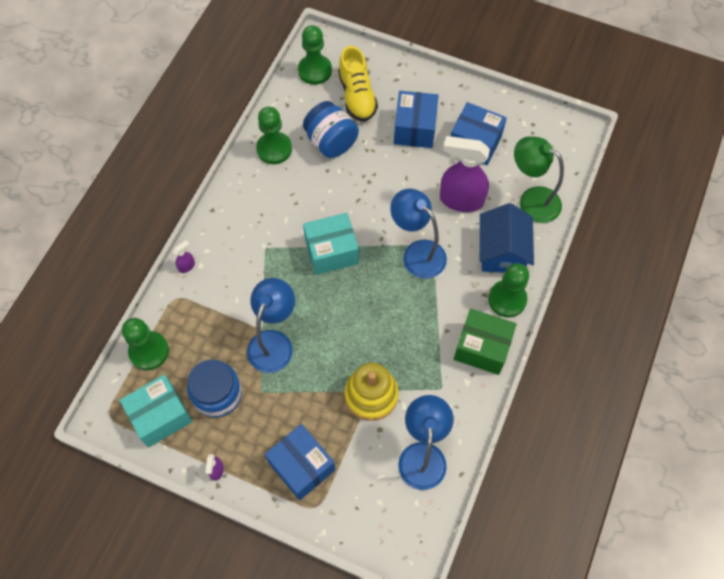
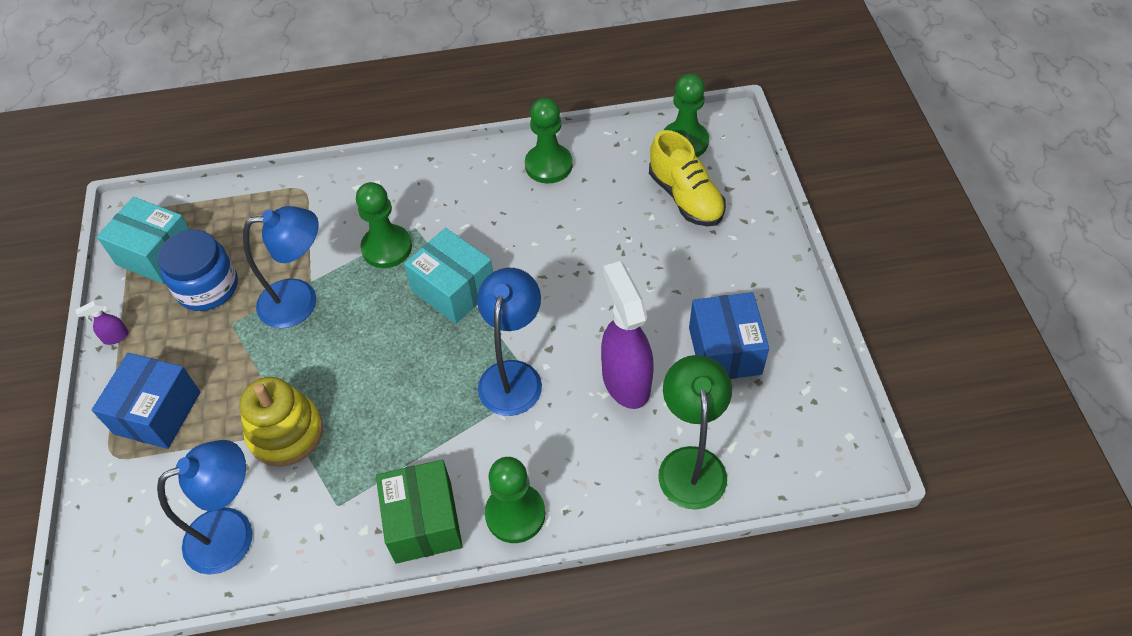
camera: 60 degrees right, 10 degrees down
green pawn [122,318,169,370] -> green pawn moved to [356,182,412,268]
purple spray bottle [173,241,195,273] -> none
blue jar [303,101,359,158] -> none
yellow shoe [338,46,378,122] -> yellow shoe turned 75 degrees counterclockwise [649,130,726,227]
blue box [394,91,439,148] -> none
blue house [480,203,534,273] -> none

